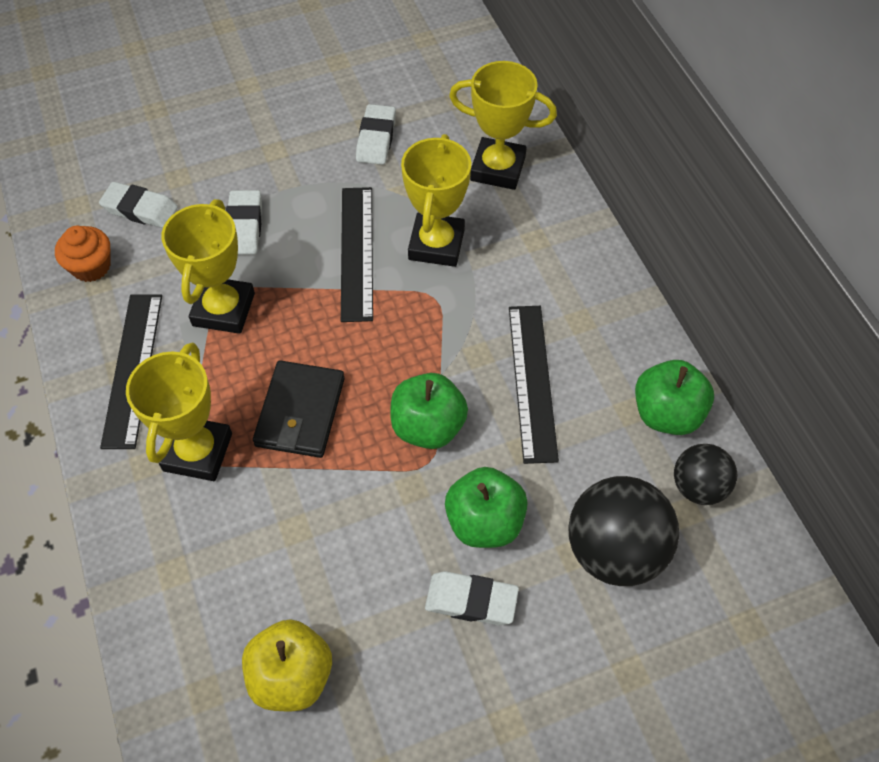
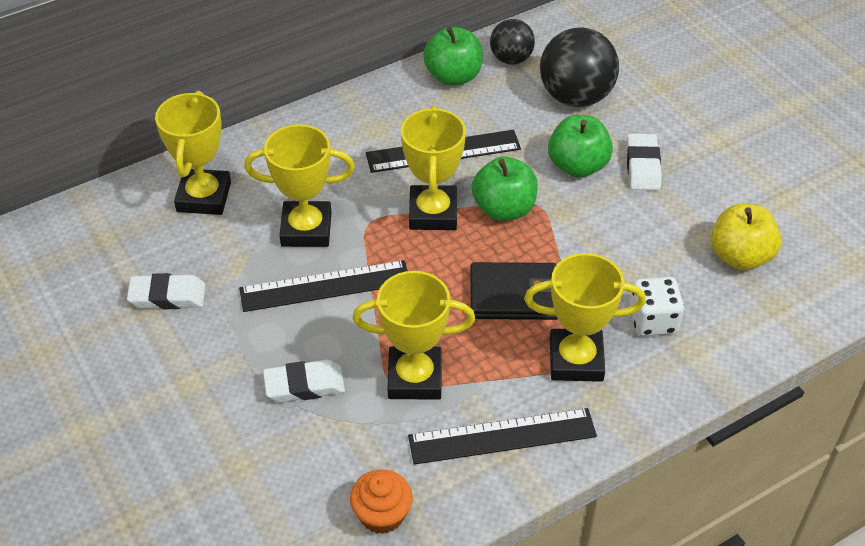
camera: 100 degrees left, 10 degrees down
white eraser [99,182,178,228] -> none
none -> yellow trophy [401,106,466,230]
none -> white dice [629,277,684,336]

